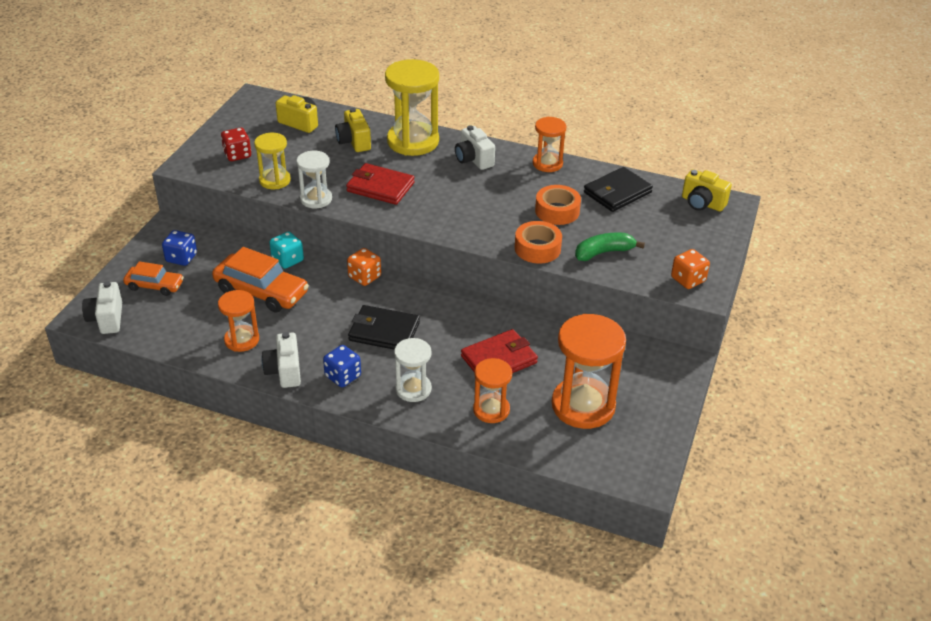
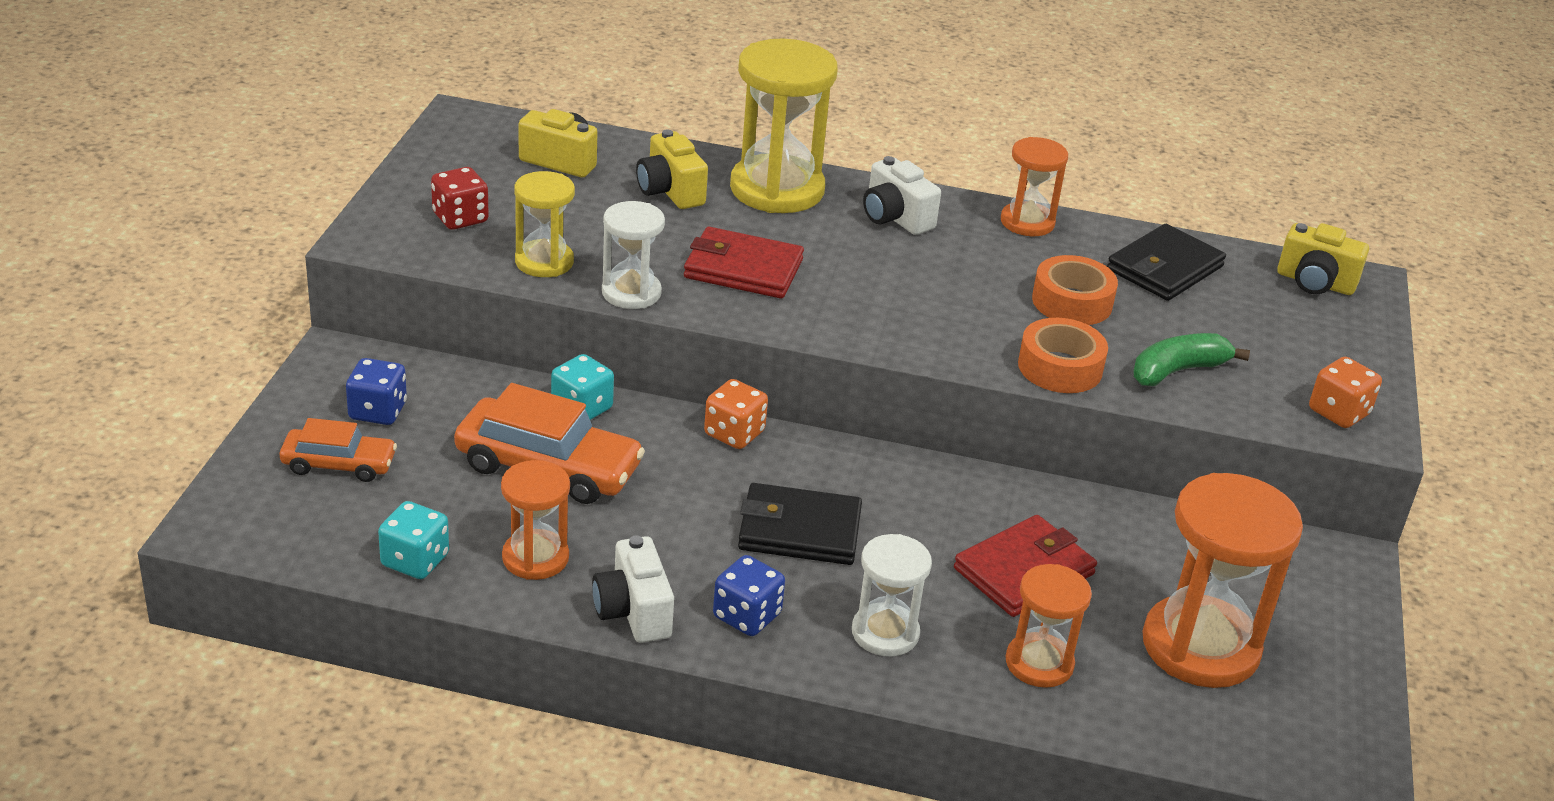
camera: 10 degrees left, 5 degrees down
white camera [82,281,122,334] -> none
none -> turquoise dice [378,501,449,579]

